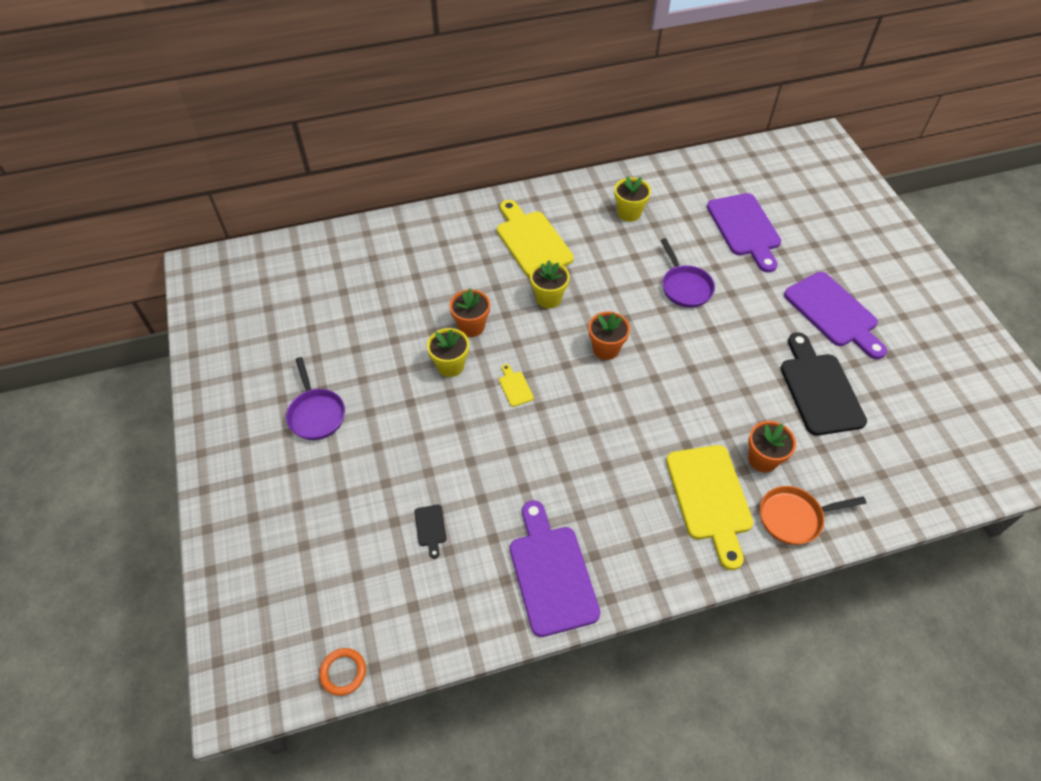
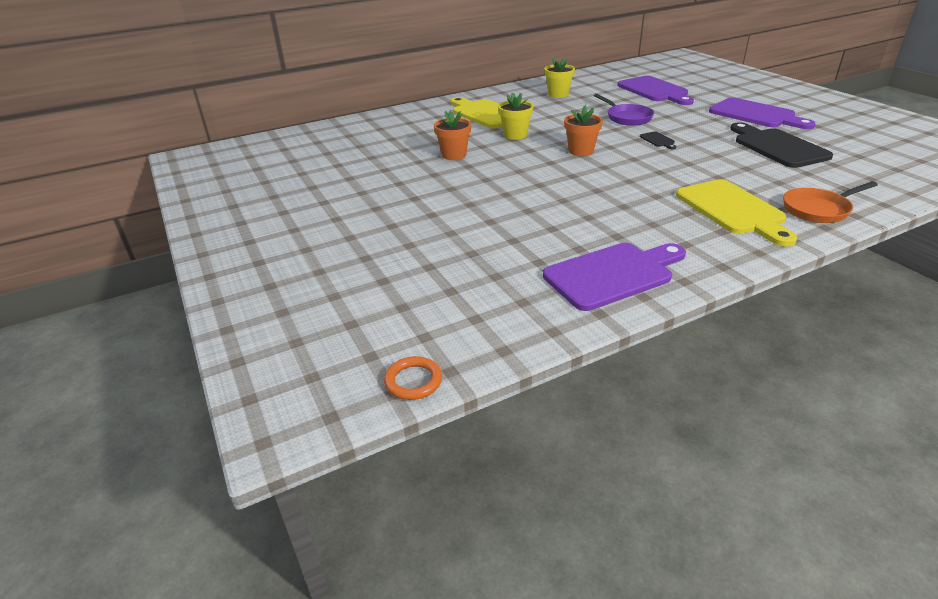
camera: 10 degrees left, 20 degrees down
purple pan [286,357,345,440] -> none
black cutting board [414,505,447,559] -> black cutting board moved to [640,131,676,149]
yellow flower pot [427,328,469,377] -> none
yellow cutting board [499,364,534,407] -> none
purple cutting board [510,500,601,637] -> purple cutting board turned 90 degrees clockwise [543,243,686,311]
orange flower pot [748,421,796,472] -> none

